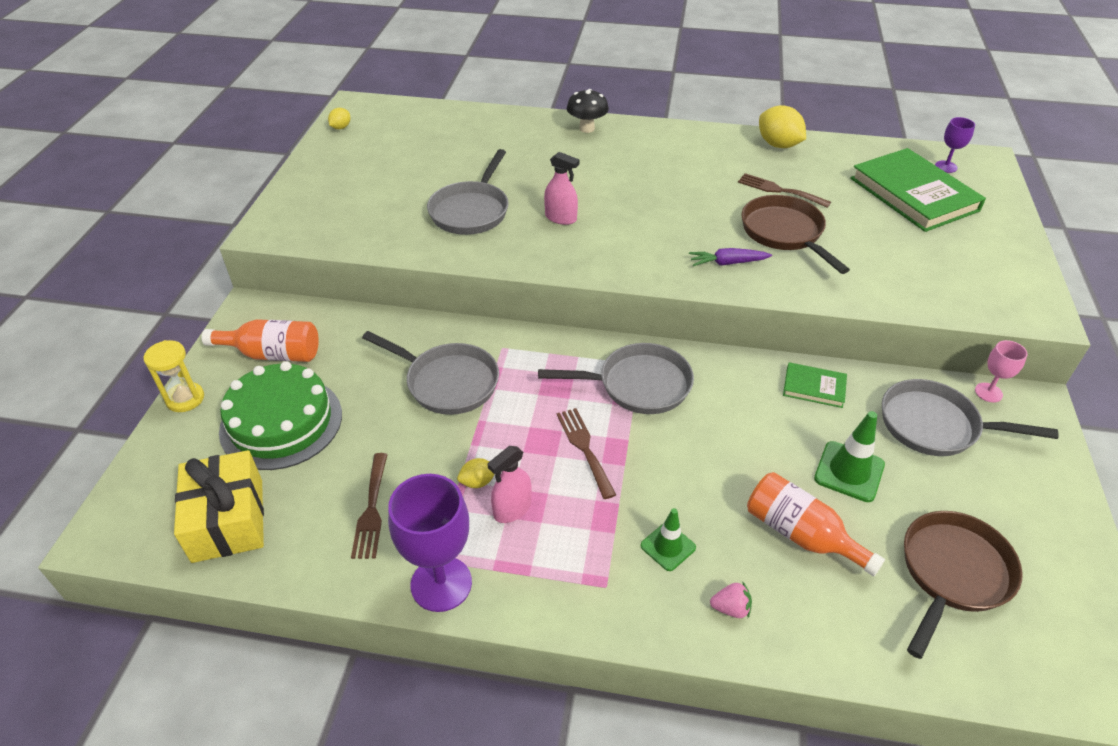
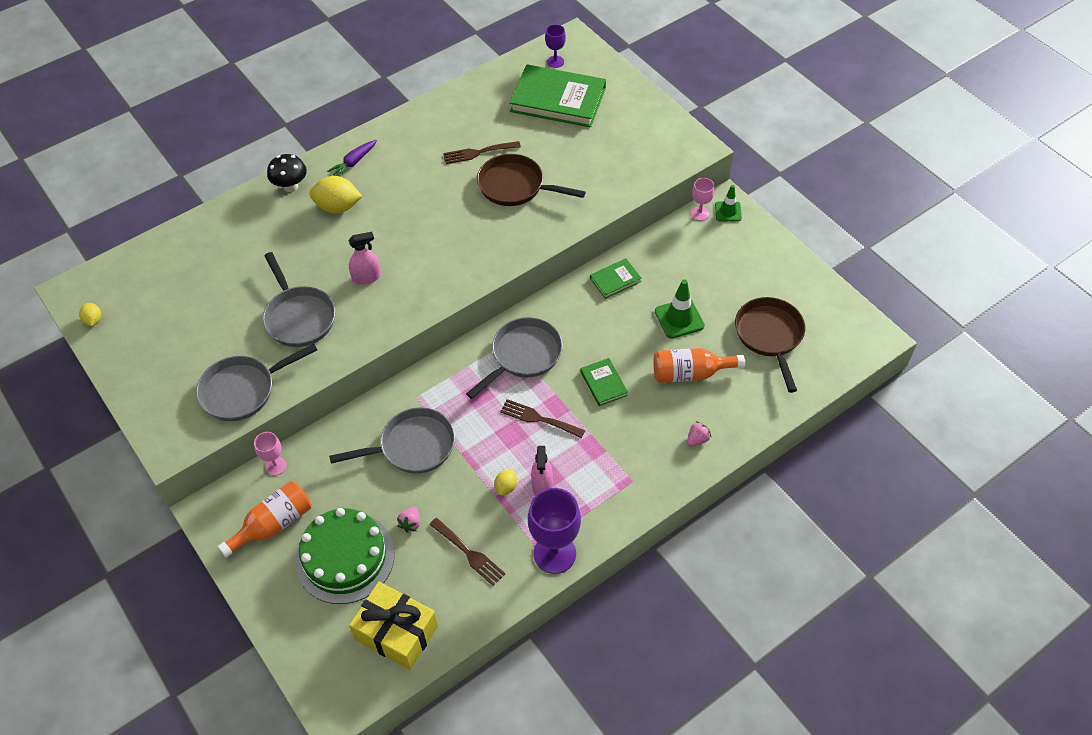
camera: 45 degrees left, 10 degrees up
yellow hourglass [144,340,204,412] -> none
green traffic cone [641,508,696,571] -> green traffic cone moved to [715,185,742,222]
purple carrot [689,248,772,266] -> purple carrot moved to [327,140,377,177]
yellow lemon [759,105,806,148] -> yellow lemon moved to [309,176,362,213]
grey pan [882,379,1059,456] -> grey pan moved to [196,343,317,421]
none -> pink goblet [254,432,287,476]
none -> pink strawberry [397,507,420,532]
none -> green book [580,358,628,406]

